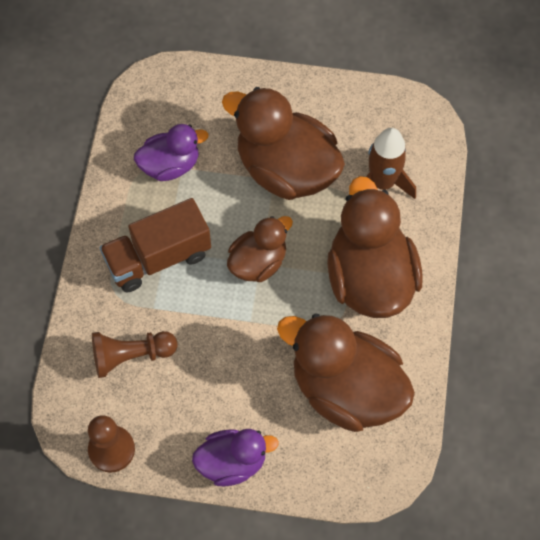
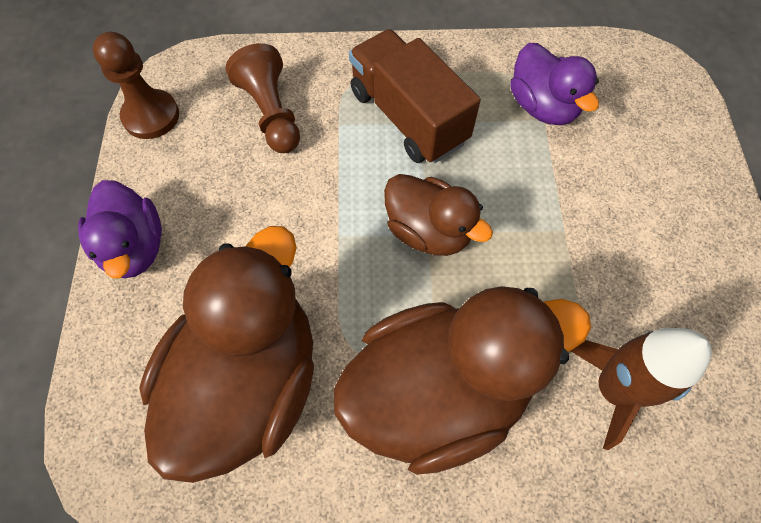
camera: 80 degrees right, 0 degrees up
brown duck [222,87,345,200] -> none

